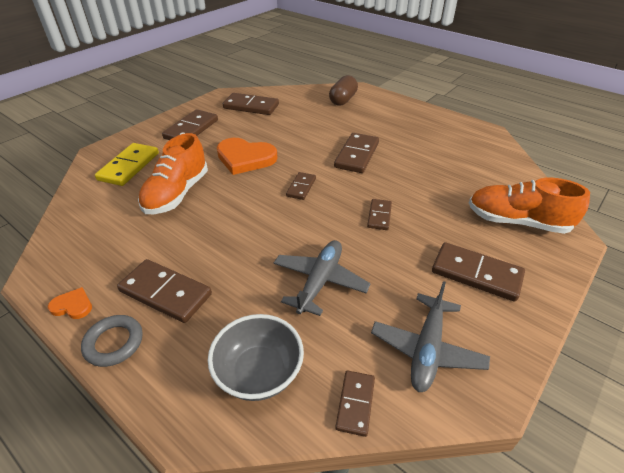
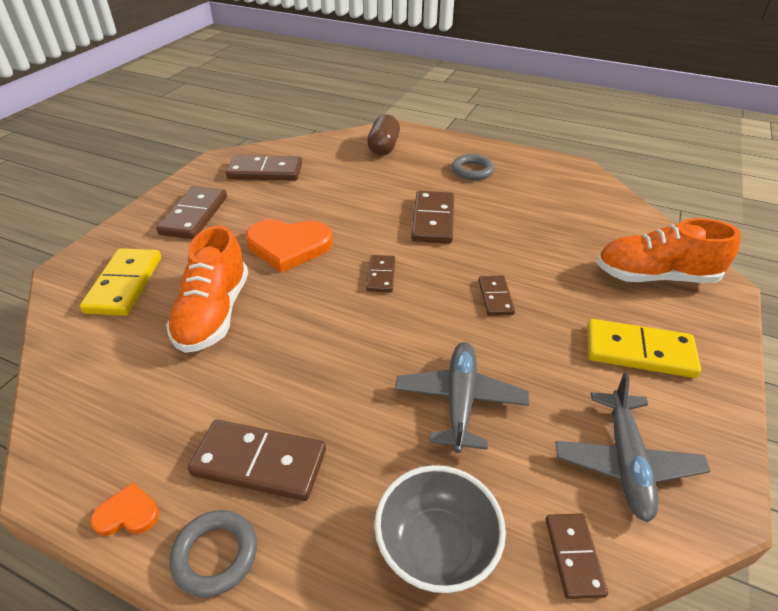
camera: 15 degrees left, 0 degrees up
brown domino [432,242,525,302] -> yellow domino [587,319,701,378]
none -> grey ring [452,154,494,180]

